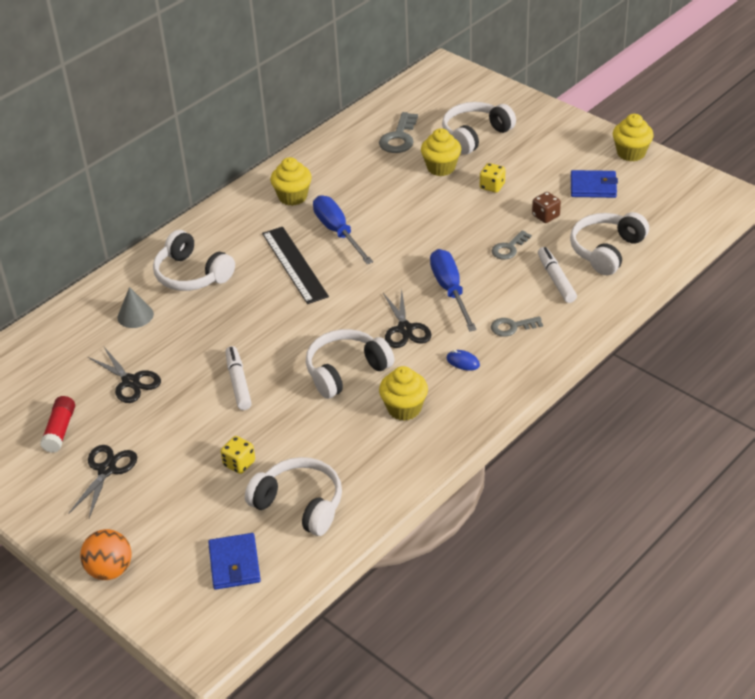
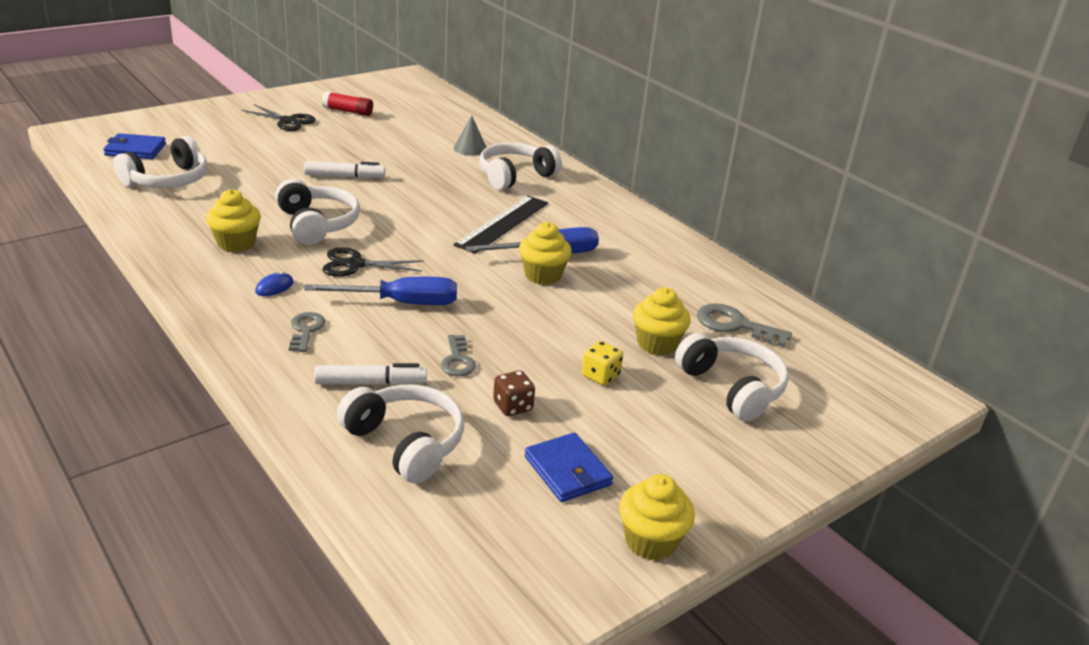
camera: 95 degrees right, 10 degrees down
orange ball [80,529,132,580] -> none
black scissors [88,347,161,403] -> none
yellow dice [221,436,255,474] -> none
black ruler [262,227,329,304] -> black ruler turned 45 degrees counterclockwise [453,196,548,254]
yellow cupcake [270,157,312,206] -> yellow cupcake moved to [519,222,572,285]
grey key [492,230,532,260] -> grey key turned 150 degrees counterclockwise [441,335,476,376]
blue wallet [571,170,618,198] -> blue wallet turned 45 degrees counterclockwise [525,433,613,502]

